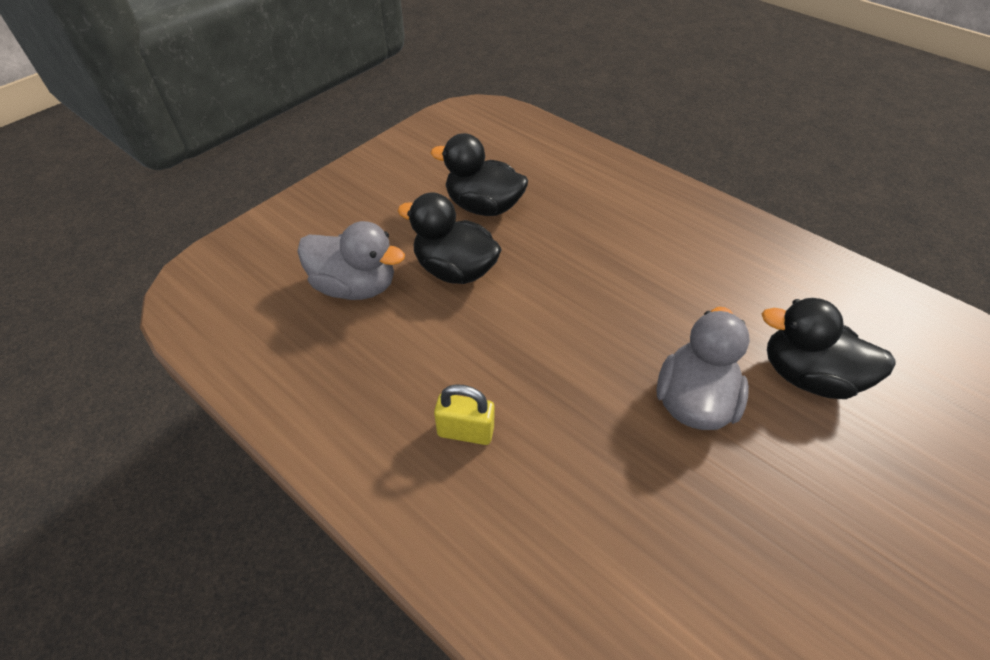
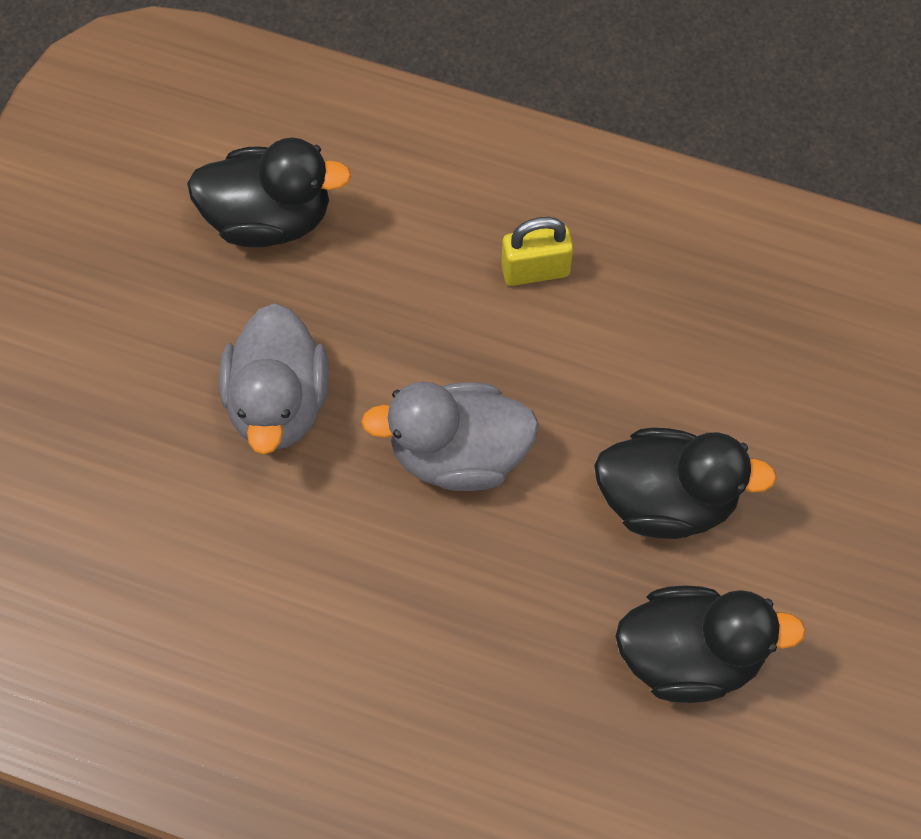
camera: 160 degrees right, 15 degrees up
grey duck [297,221,405,300] -> grey duck moved to [361,381,539,491]
black duck [762,298,896,399] -> black duck moved to [187,137,352,248]

